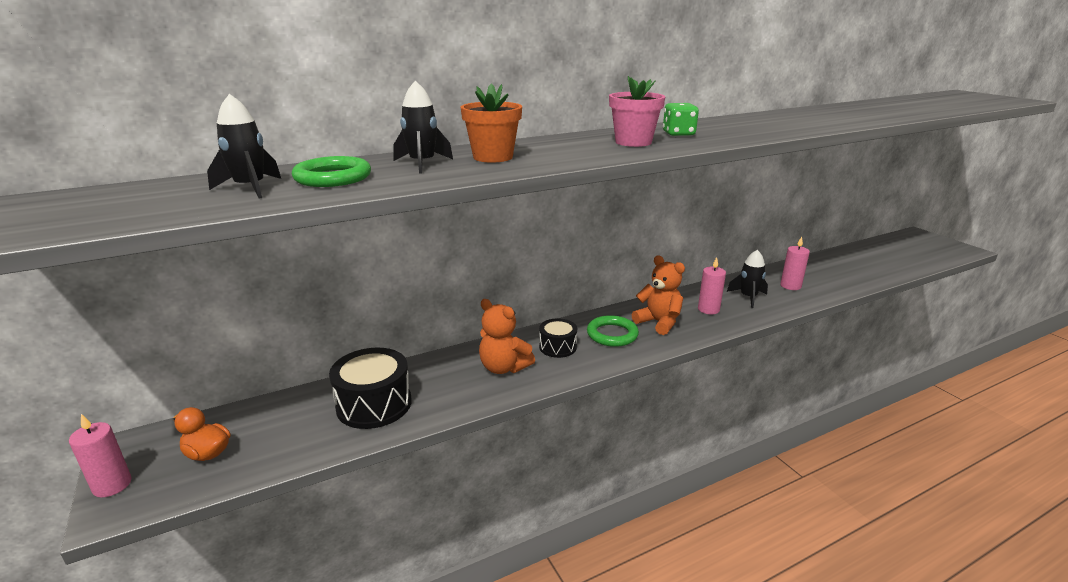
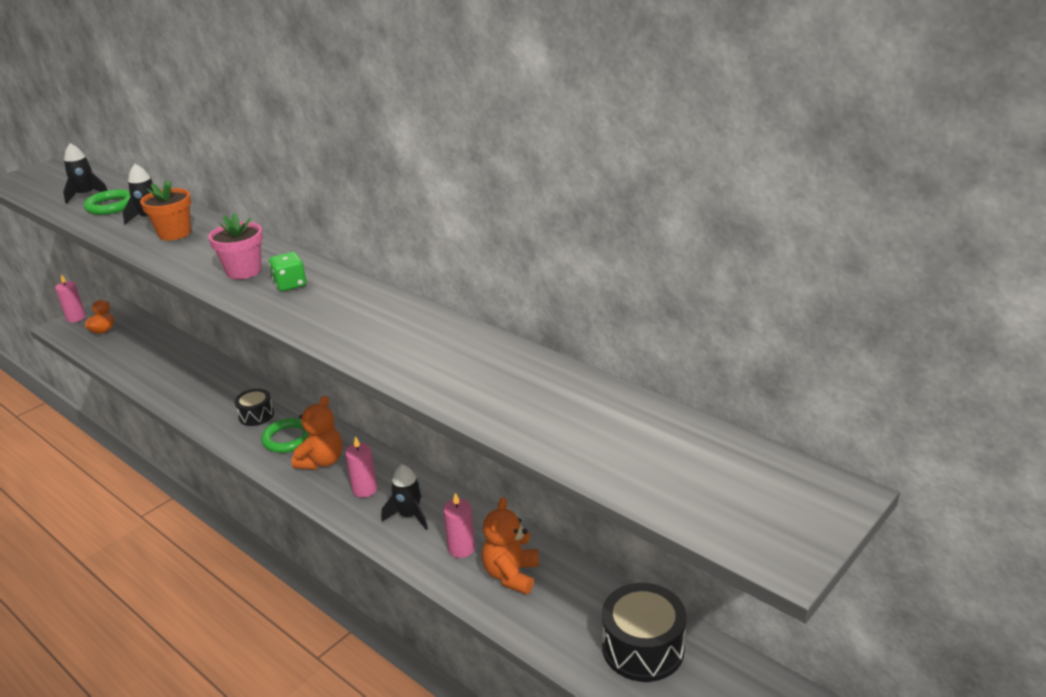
camera: 70 degrees right, 5 degrees up
black drum [329,348,412,429] -> black drum moved to [602,583,687,682]
orange teddy bear [479,299,535,374] -> orange teddy bear moved to [482,497,539,594]

